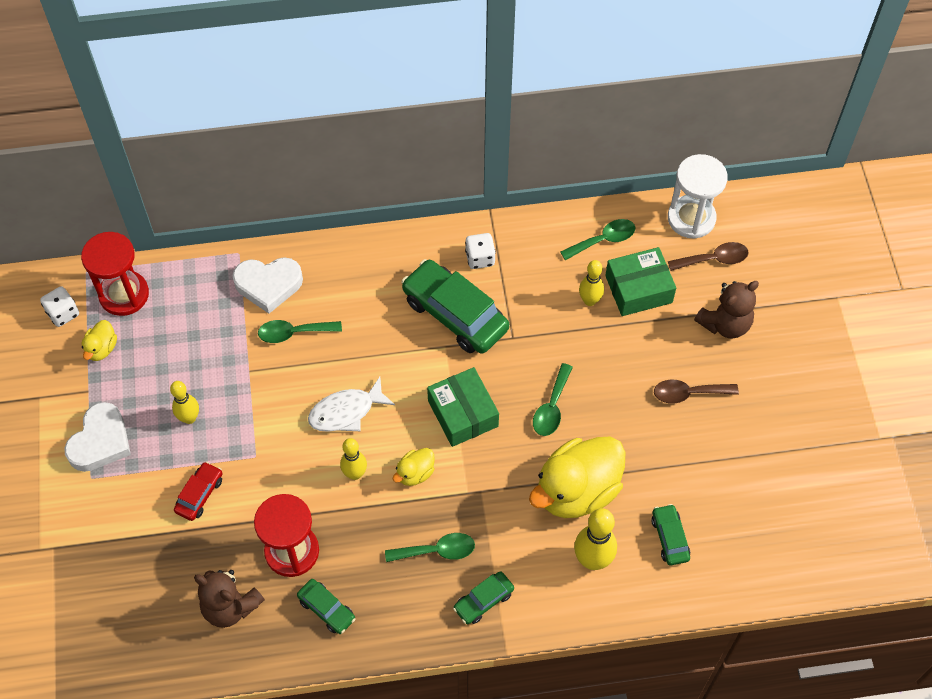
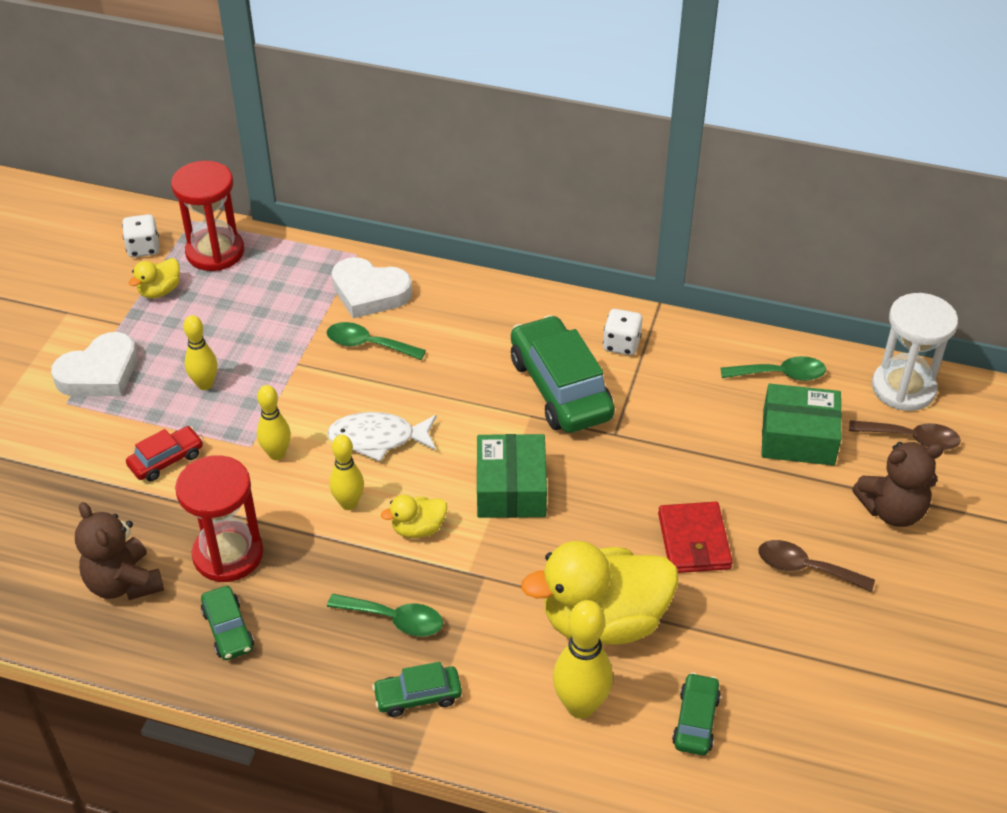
camera: 25 degrees right, 15 degrees down
green spoon [533,363,573,436] -> none
yellow bowling pin [579,260,604,306] -> yellow bowling pin moved to [257,385,291,460]
none -> red wallet [658,502,733,573]

